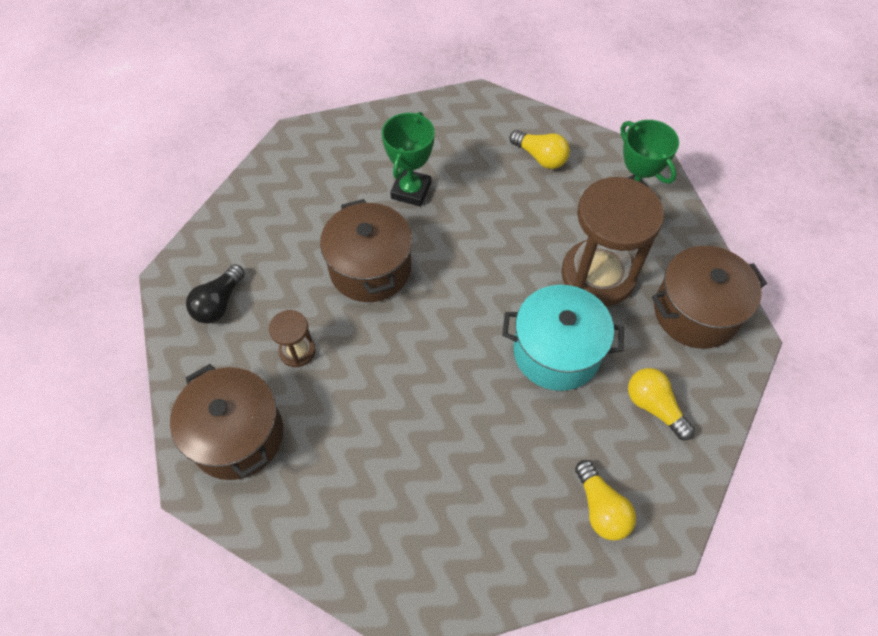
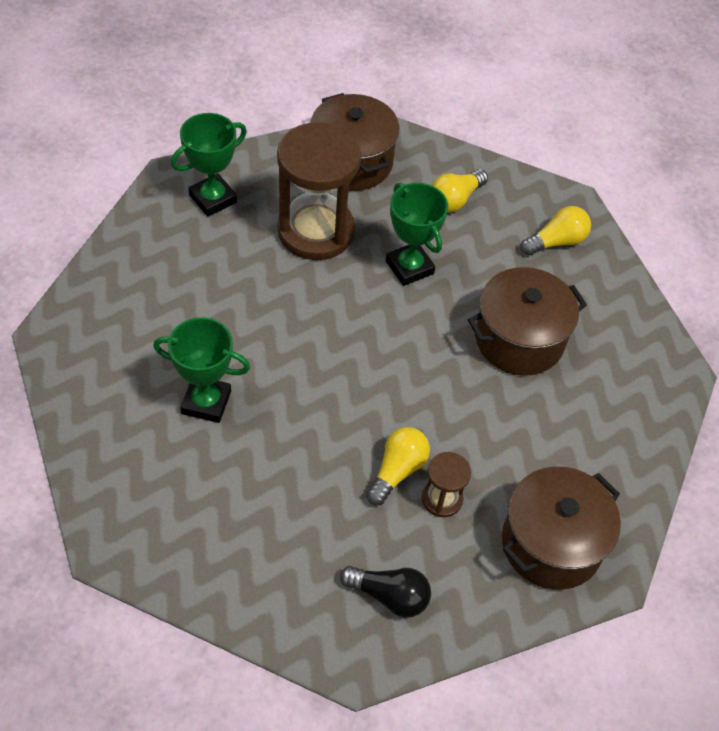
camera: 100 degrees left, 5 degrees down
brown pot [320,199,412,302] -> brown pot moved to [468,267,587,376]
turquoise pot [502,285,624,391] -> green trophy [386,183,448,286]
yellow light bulb [510,130,570,169] -> yellow light bulb moved to [366,427,430,505]

